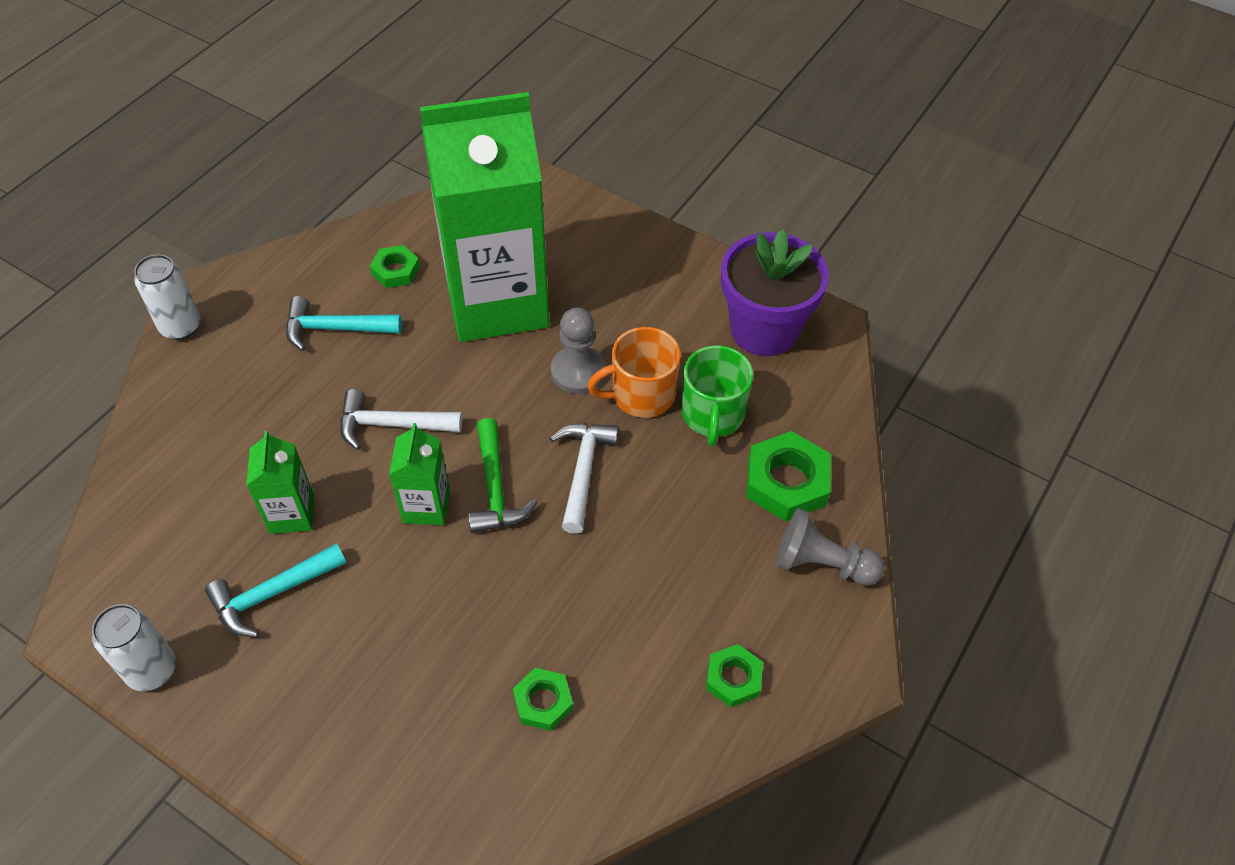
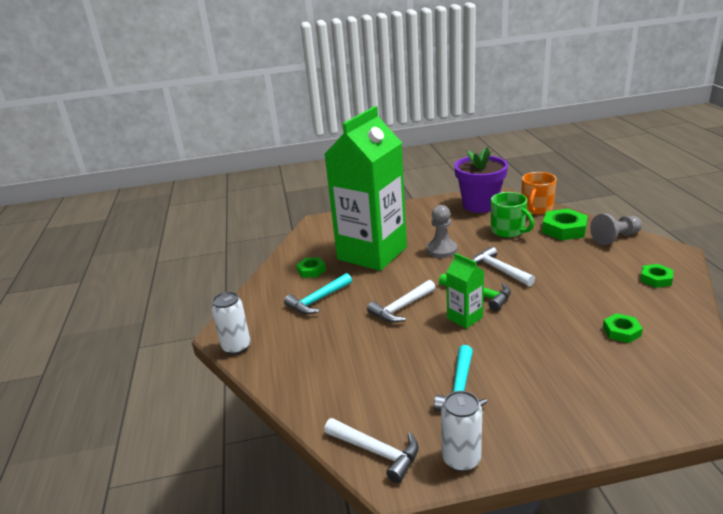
camera: 40 degrees left, 25 degrees down
green carton [246,431,314,534] -> none
orange mug [587,327,681,418] -> orange mug moved to [521,172,557,215]
none -> white hammer [324,418,419,483]

